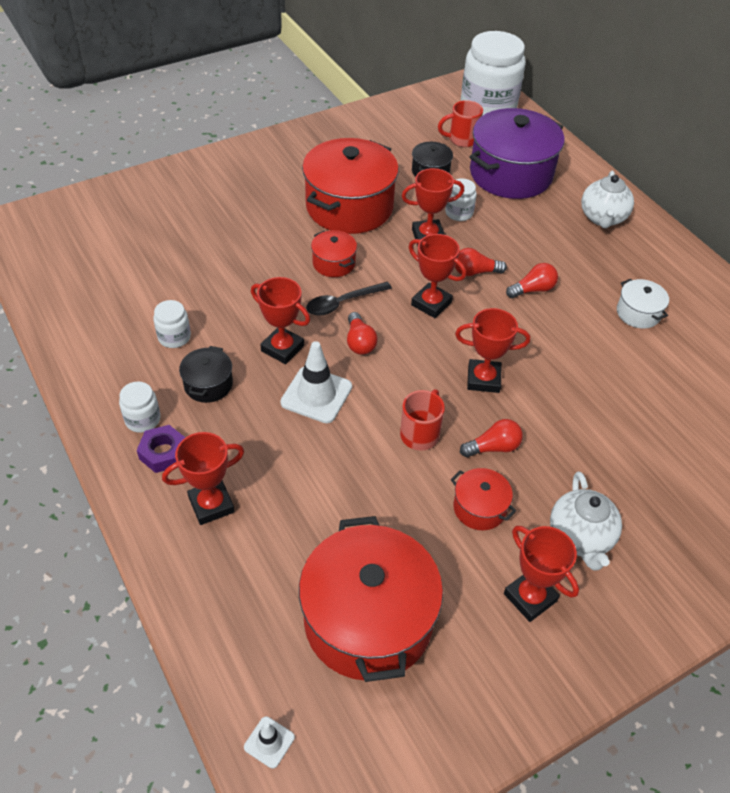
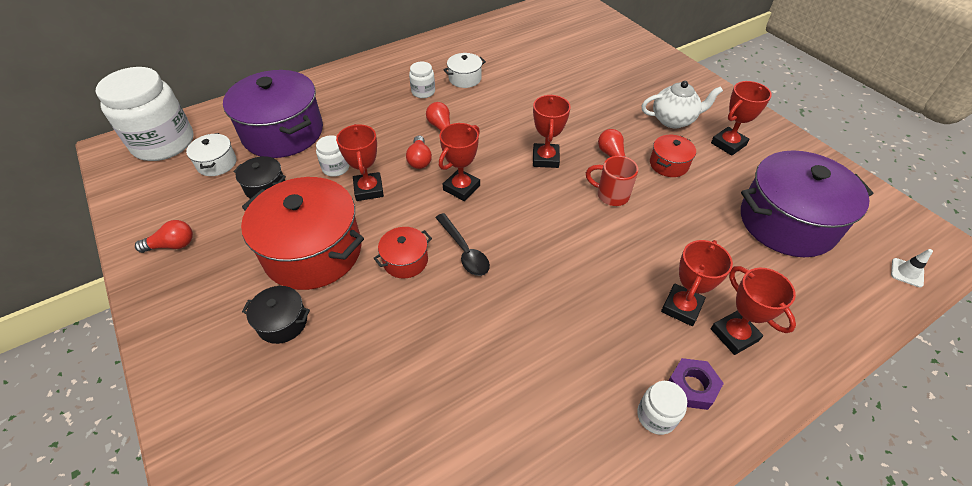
camera: 90 degrees left, 0 degrees up
white jar [153,300,191,348] -> white jar moved to [409,62,435,98]
black pot [179,346,233,403] -> black pot moved to [242,286,310,344]
red trophy [251,277,310,364] -> red trophy moved to [661,240,733,326]
white traffic cone [280,341,352,423] -> none
red pot [299,516,443,682] -> purple pot [741,151,873,257]
red light bulb [347,312,378,355] -> red light bulb moved to [135,220,193,253]
red mug [438,100,483,147] -> white pot [186,133,236,176]
white teapot [581,171,634,228] -> none

